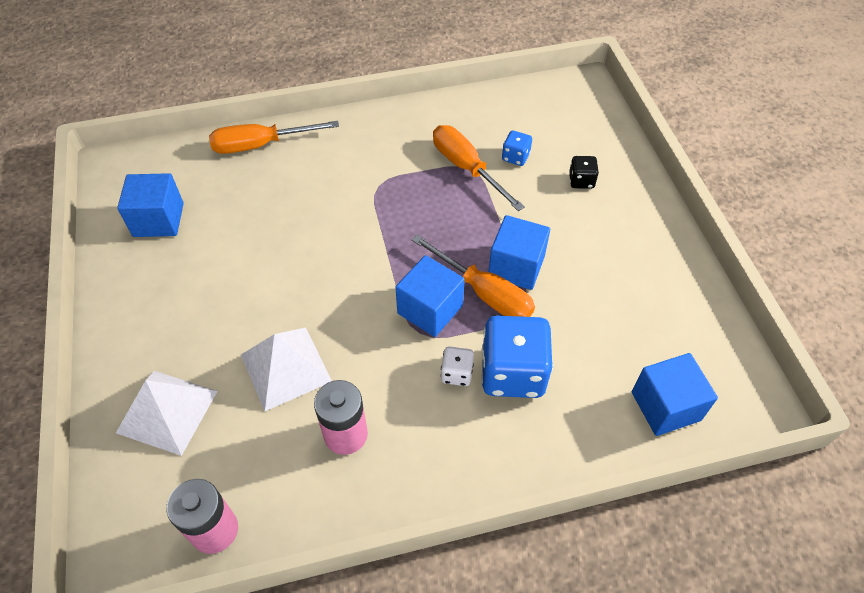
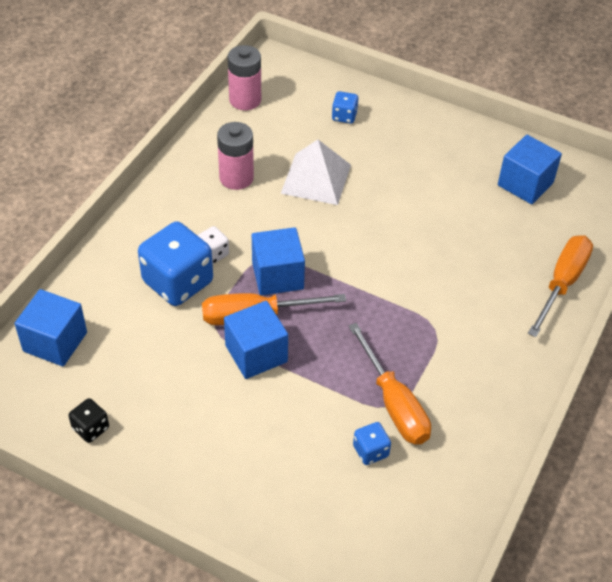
camera: 130 degrees right, 5 degrees down
white pyramid [116,371,217,456] -> blue dice [332,91,358,124]
orange screwdriver [433,125,525,211] -> orange screwdriver turned 60 degrees clockwise [348,323,431,445]
black dice [569,156,599,189] -> black dice moved to [68,398,109,443]

